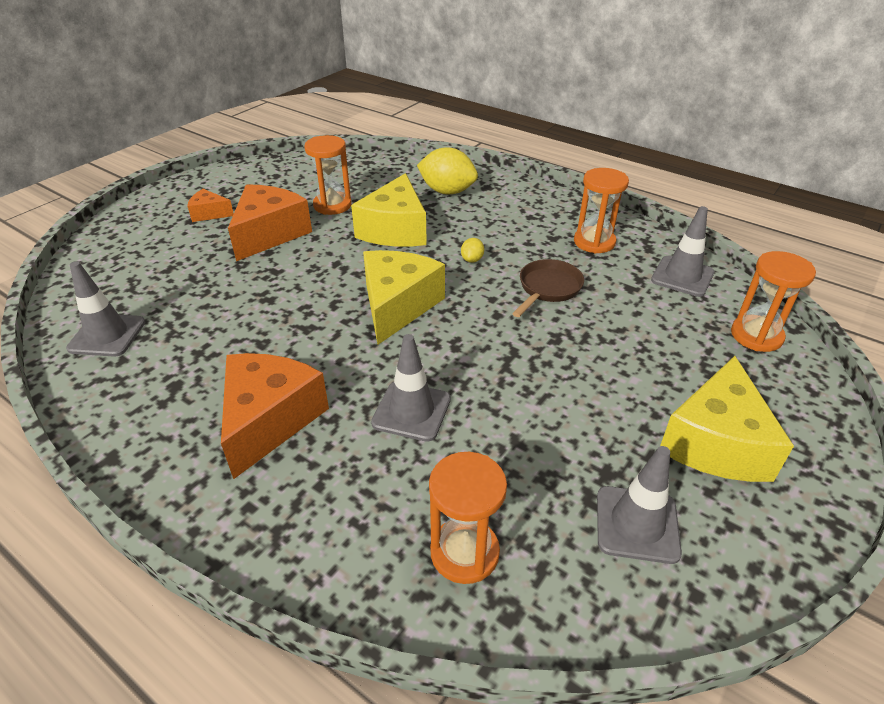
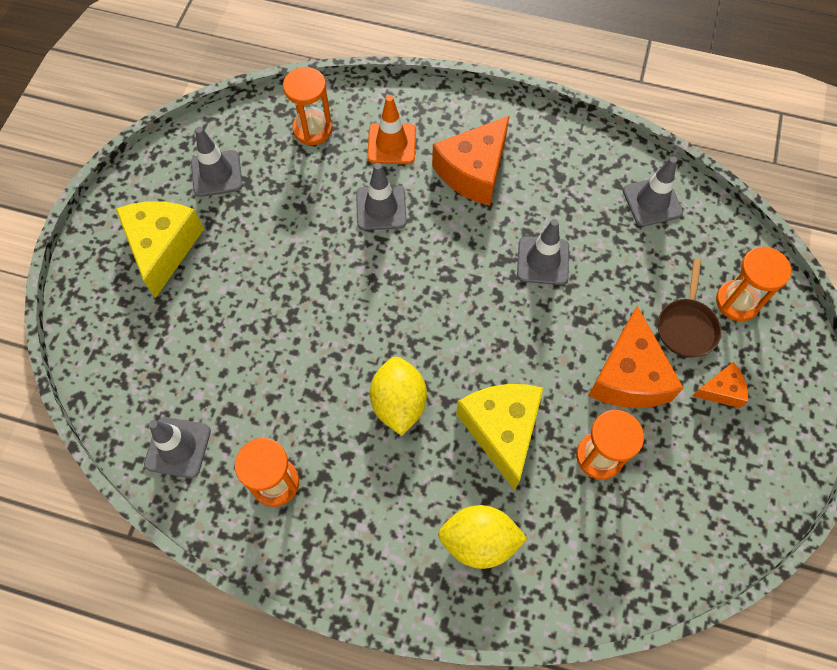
camera: 160 degrees right, 25 degrees up
orange cheese [221,353,329,479] -> orange cheese turned 45 degrees clockwise [432,115,510,206]
yellow cheese [363,250,445,345] -> none
yellow lemon [461,238,484,263] -> yellow lemon [370,357,427,436], size x2.22
brown pan [512,259,584,317] -> brown pan moved to [658,259,721,358]
orange hourglass [731,251,816,352] -> orange hourglass moved to [716,246,791,321]
none -> orange traffic cone [367,95,416,164]
none -> grey traffic cone [517,219,569,285]

